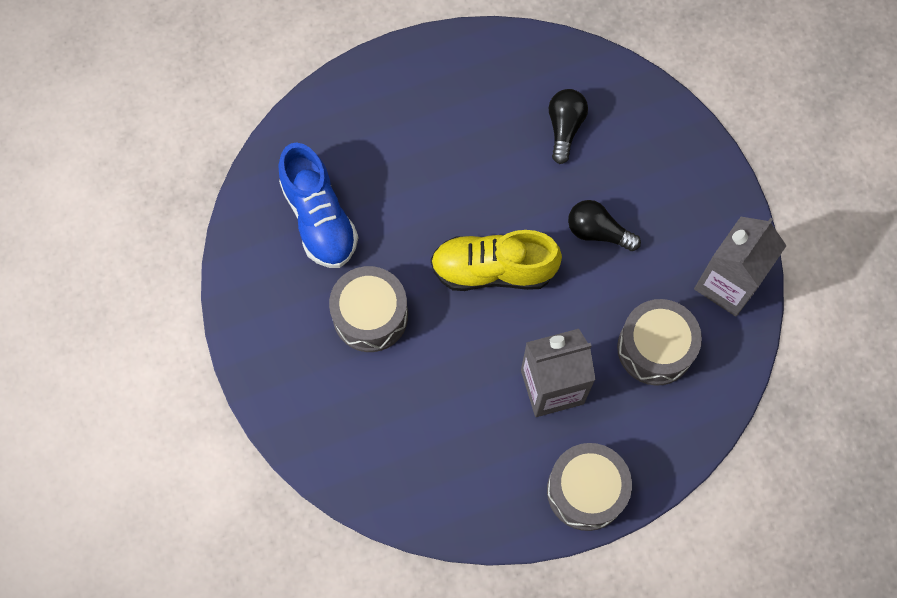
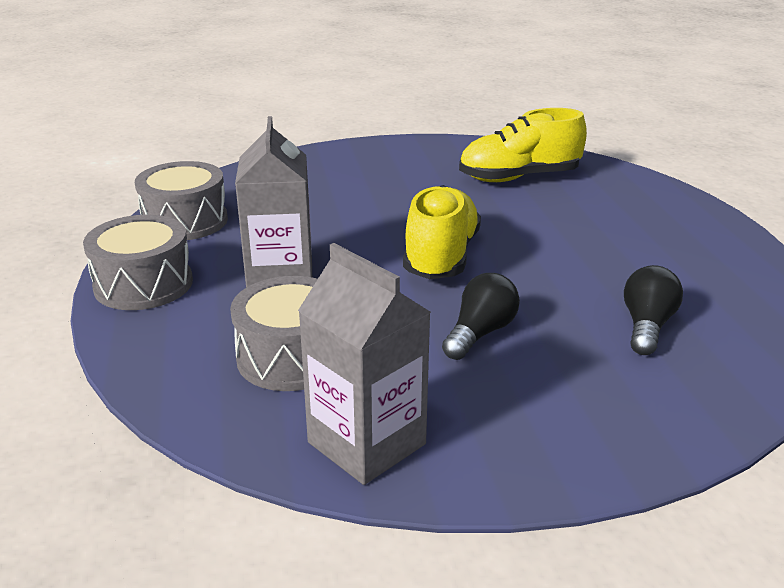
camera: 100 degrees right, 40 degrees down
blue shoe [278,142,358,268] -> yellow shoe [459,108,587,182]
grey drum [329,266,408,352] -> grey drum moved to [135,161,228,240]
black light bulb [549,89,588,164] -> black light bulb turned 90 degrees counterclockwise [624,265,683,355]

